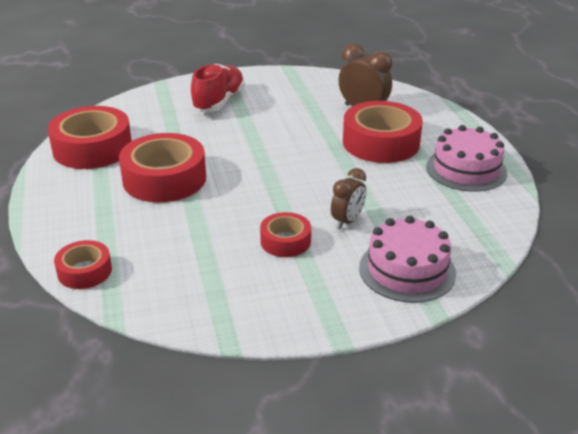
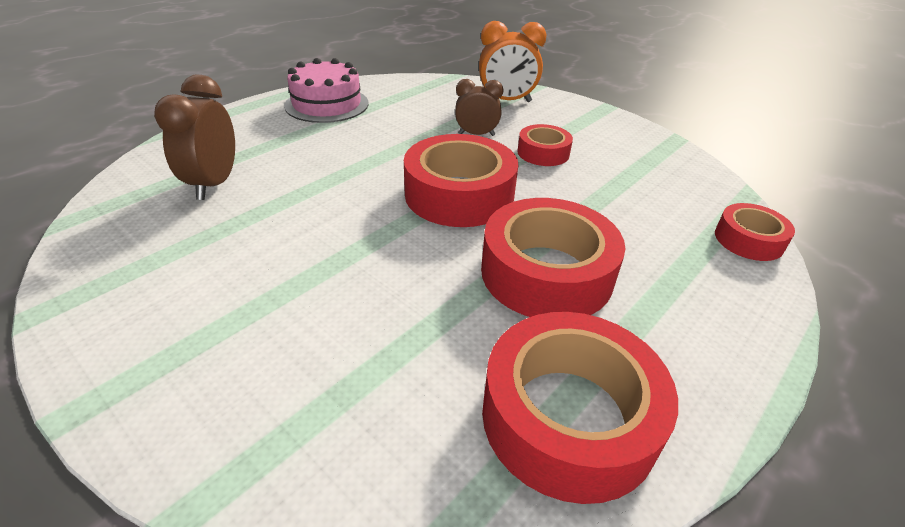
camera: 125 degrees left, 5 degrees up
red shoe [190,64,245,112] -> none
red tape [343,101,423,163] -> red tape moved to [404,134,518,227]
pink cake [359,216,456,303] -> orange clock [479,21,546,102]

